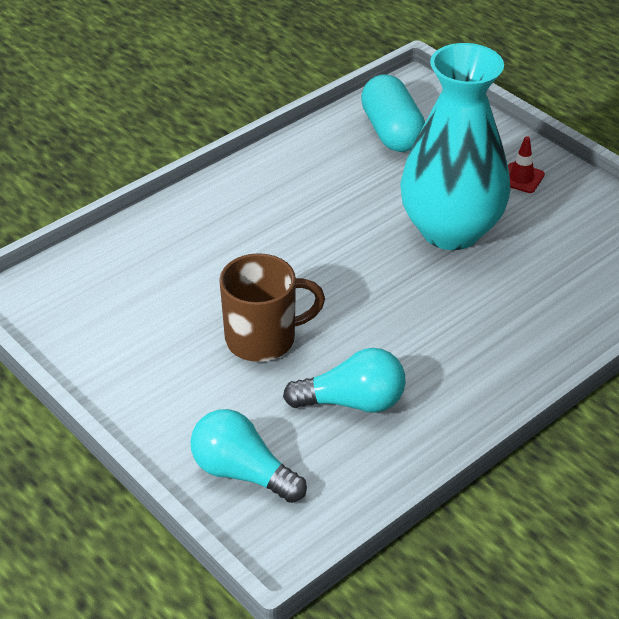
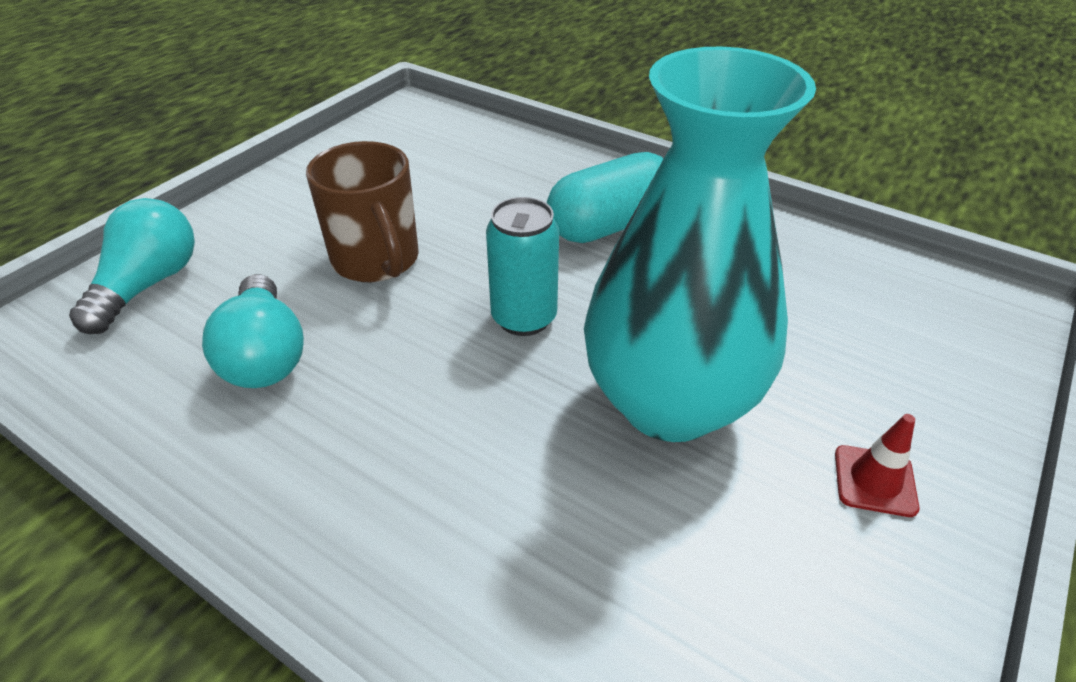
camera: 75 degrees right, 0 degrees up
turquoise capsule [361,74,425,152] -> turquoise capsule moved to [547,152,664,243]
none -> turquoise can [486,197,559,336]

